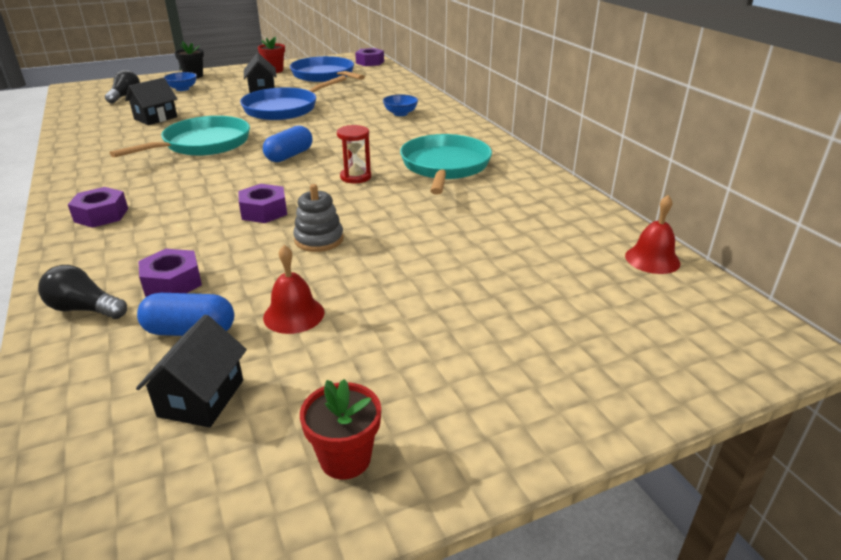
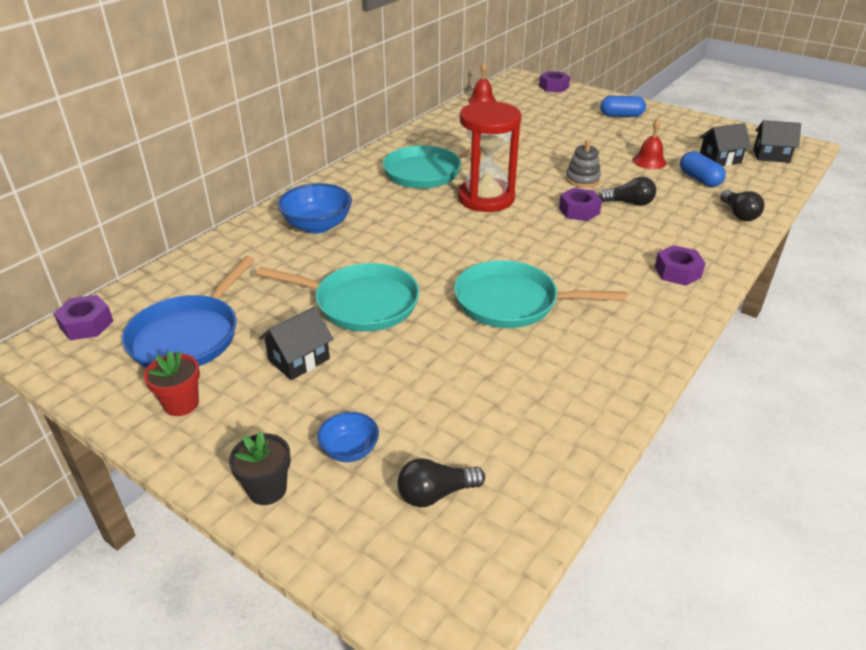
camera: 120 degrees left, 5 degrees up
black house [125,78,177,125] -> black house moved to [753,120,801,163]
purple nut [138,249,202,297] -> purple nut moved to [539,71,570,92]
blue pan [240,75,347,120] -> turquoise pan [256,263,419,332]
blue capsule [263,126,312,162] -> blue capsule moved to [600,96,646,117]
red flower pot [300,379,381,480] -> none
red hourglass [337,125,371,183] -> red hourglass [458,101,522,212], size x2.11
blue bowl [383,95,418,116] -> blue bowl [278,183,352,234], size x1.76
none -> black light bulb [598,176,656,206]

